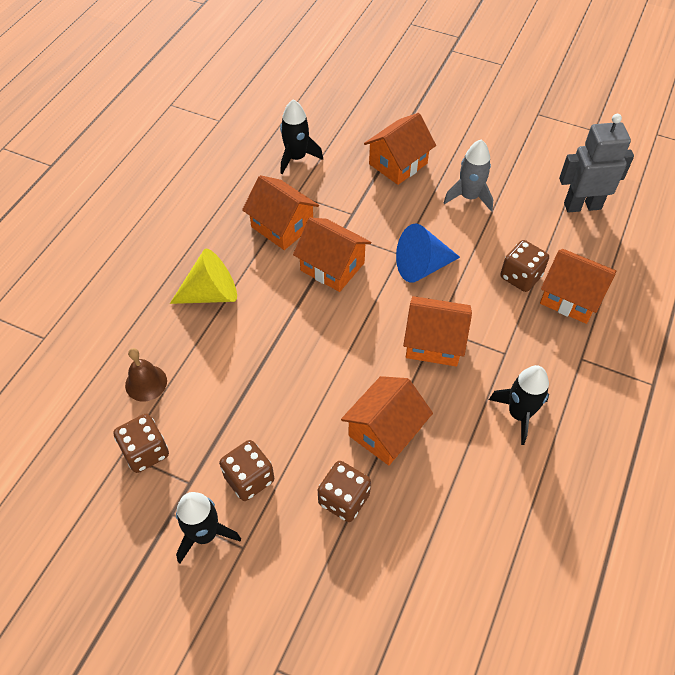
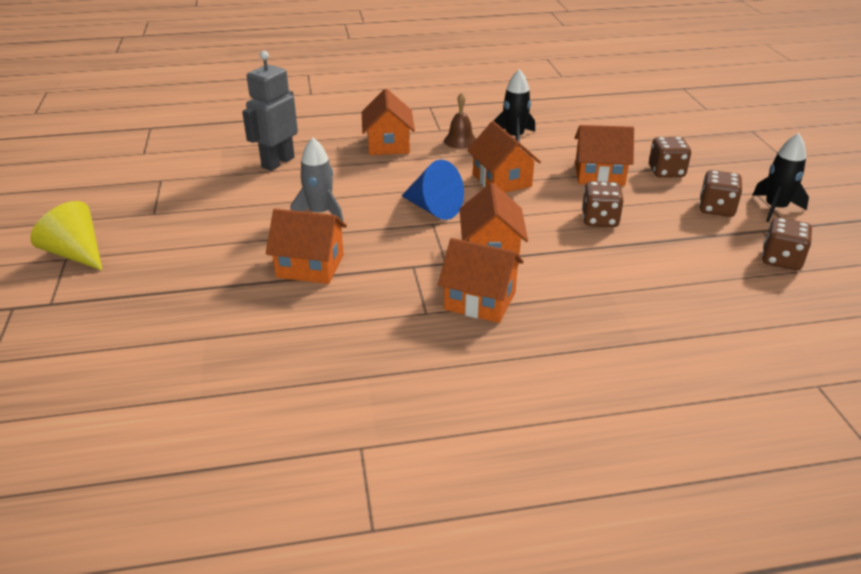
camera: 125 degrees left, 20 degrees down
brown bell [125,348,167,401] -> brown bell moved to [444,93,476,149]
yellow cone [170,248,237,304] -> yellow cone moved to [30,201,102,270]
orange house [242,175,319,250] -> orange house turned 75 degrees counterclockwise [438,238,524,323]
black rocket [280,99,323,174] -> none
brown dice [500,240,549,292] -> brown dice moved to [582,181,624,227]
grey robot [559,114,634,213] -> grey robot turned 75 degrees clockwise [242,51,298,171]

